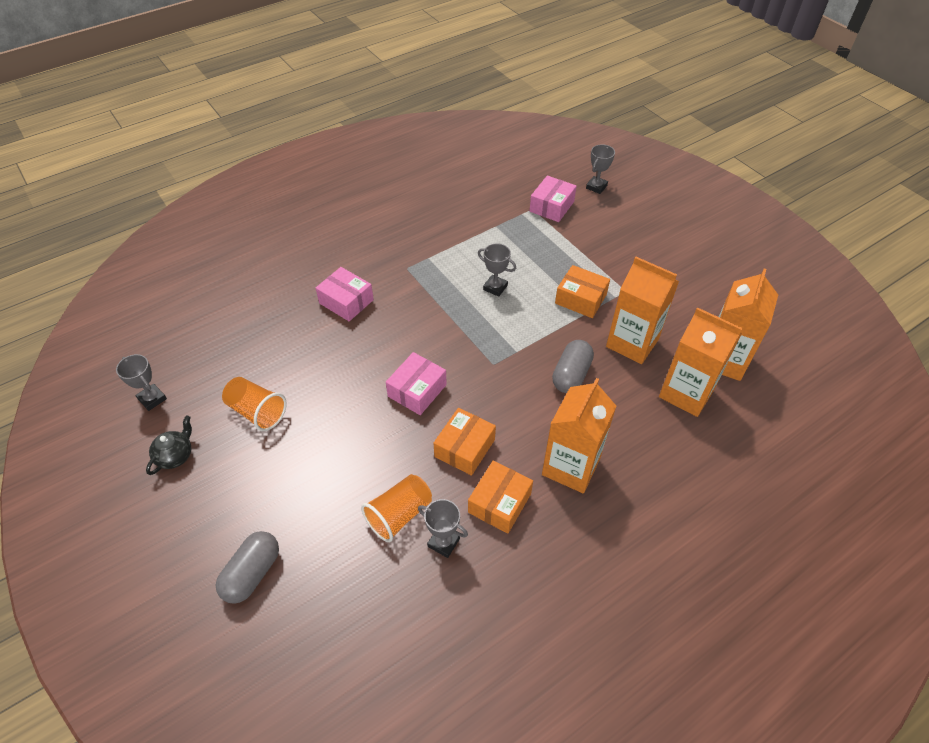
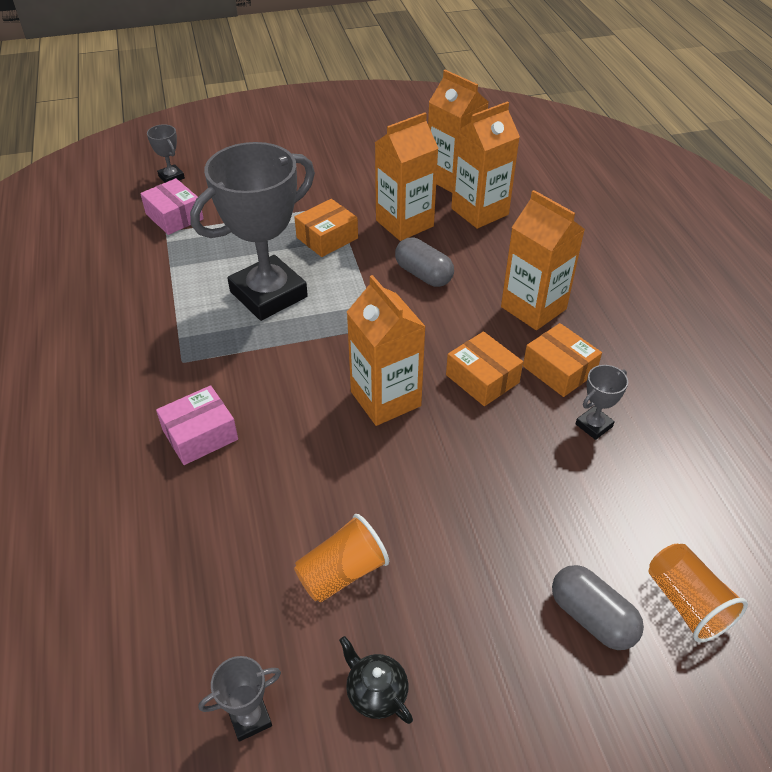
camera: 70 degrees left, 5 degrees down
orange cup [361,474,432,542] -> orange cup moved to [649,544,748,642]
pink box [386,352,447,415] -> orange carton [347,275,426,426]
grey trophy [478,243,516,297] -> grey trophy [190,142,315,321], size x2.48

